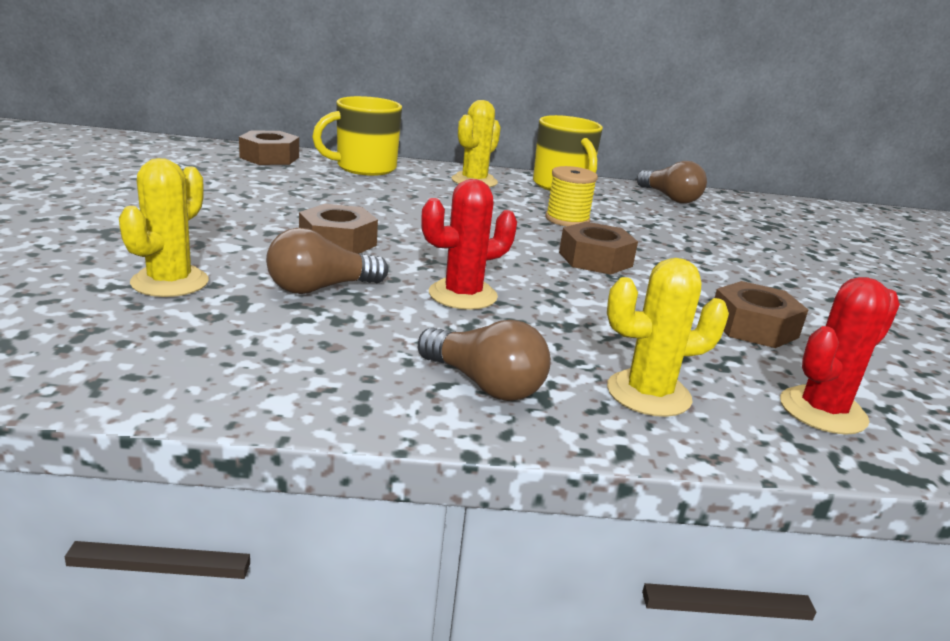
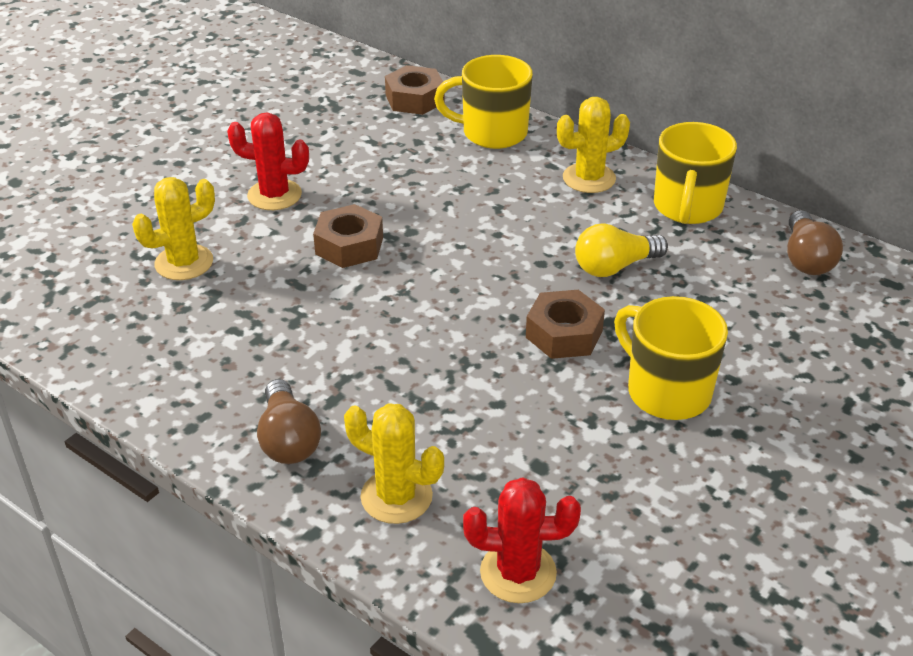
camera: 40 degrees right, 15 degrees up
brown light bulb [266,228,388,294] -> none
red cactus [421,179,517,310] -> red cactus moved to [227,113,309,210]
yellow spool [546,166,598,227] -> yellow light bulb [575,224,668,277]
brown nut [715,281,808,348] -> none
none -> yellow mug [614,296,728,420]

